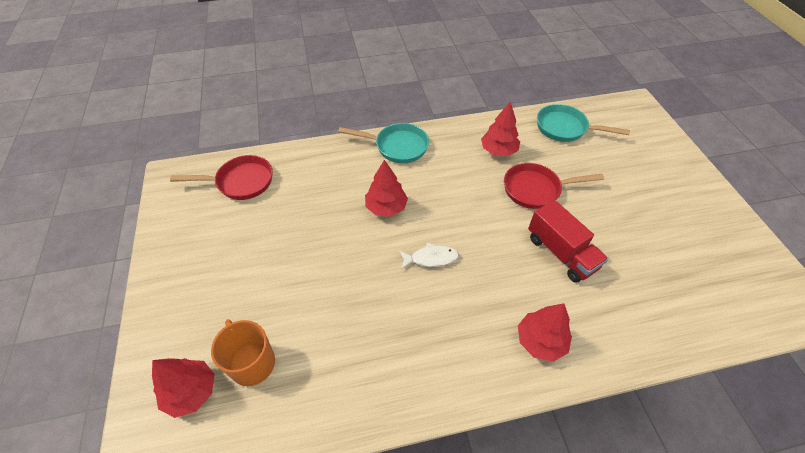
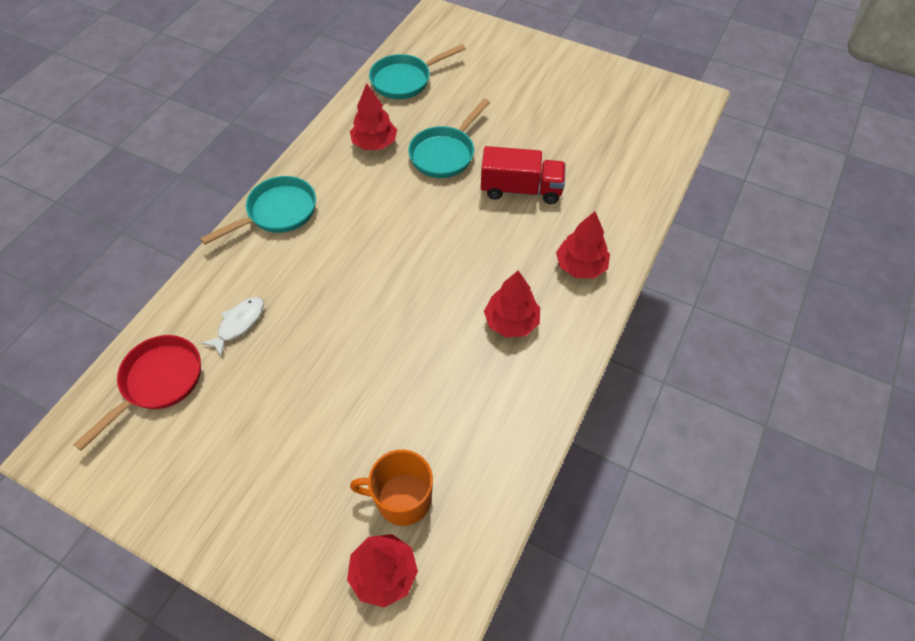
camera: 50 degrees left, 5 degrees up
red tree [365,160,408,217] -> red tree moved to [484,270,540,338]
white fish [399,242,459,270] -> white fish moved to [201,297,264,357]
red pan [504,163,604,209] -> turquoise pan [408,99,490,178]

